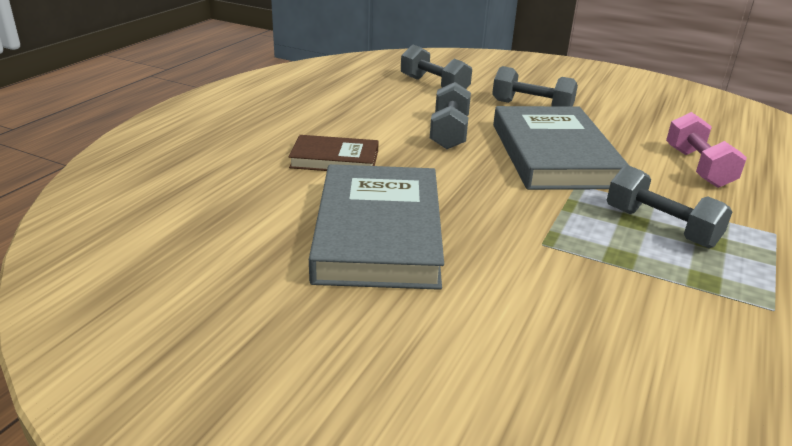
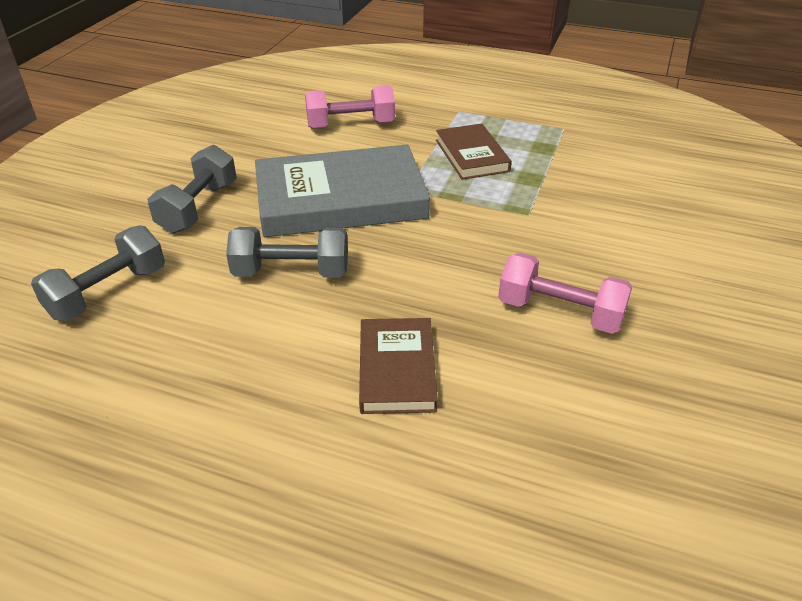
camera: 95 degrees left, 10 degrees up
grey book [309,164,444,290] -> pink dumbbell [498,252,632,334]
grey dumbbell [607,165,733,248] -> brown book [436,124,512,180]

